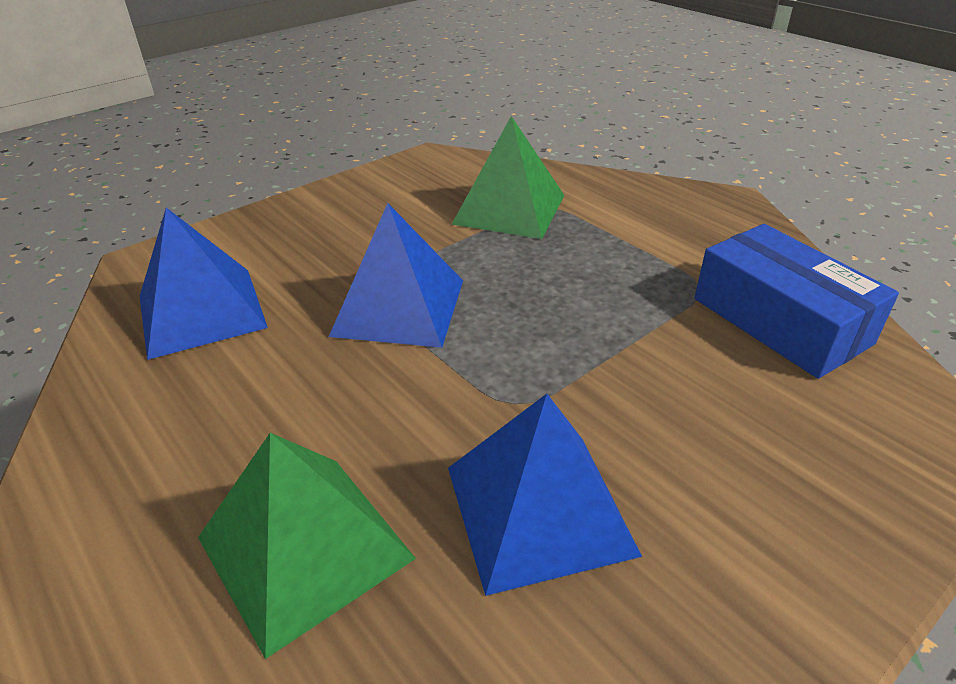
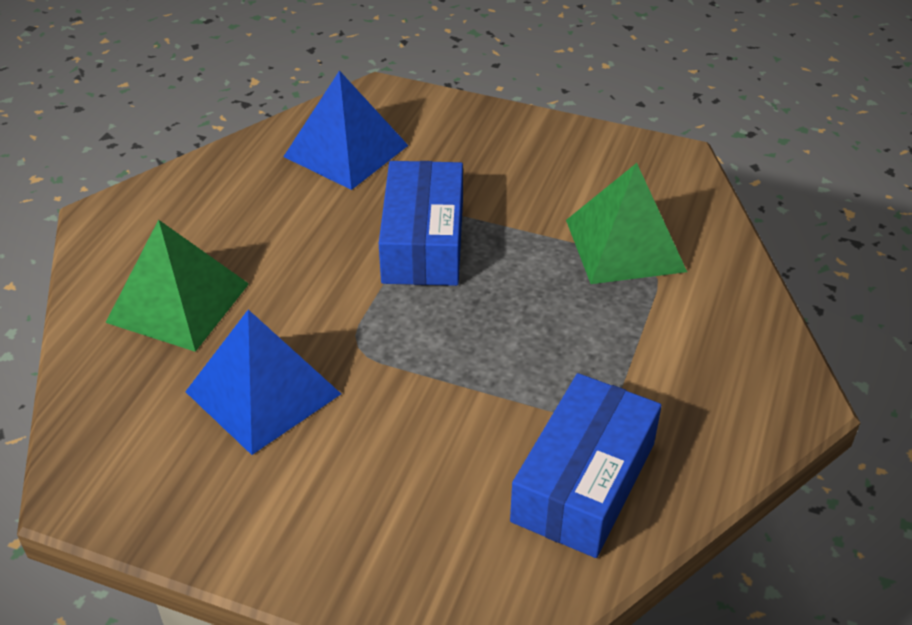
camera: 60 degrees right, 5 degrees up
blue pyramid [329,203,463,348] -> blue box [379,161,463,286]

